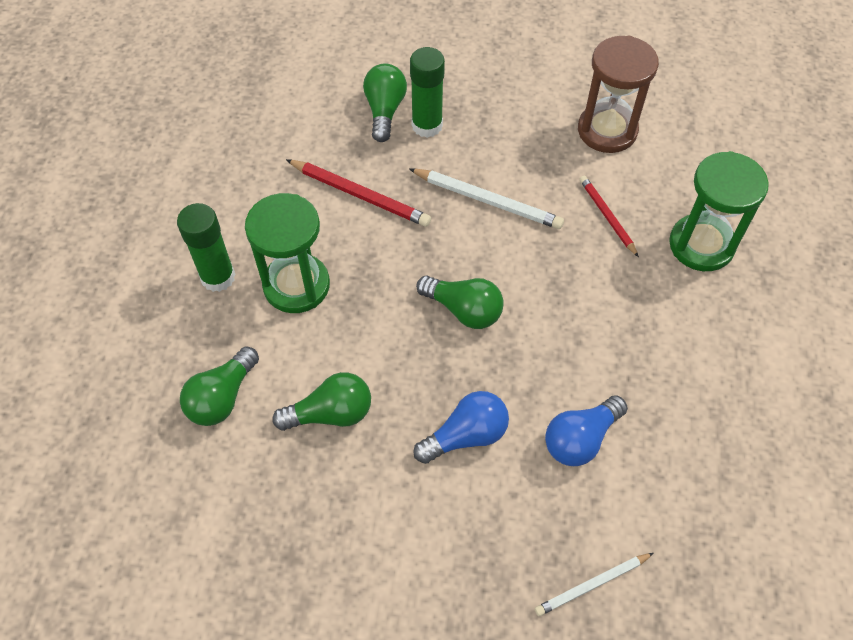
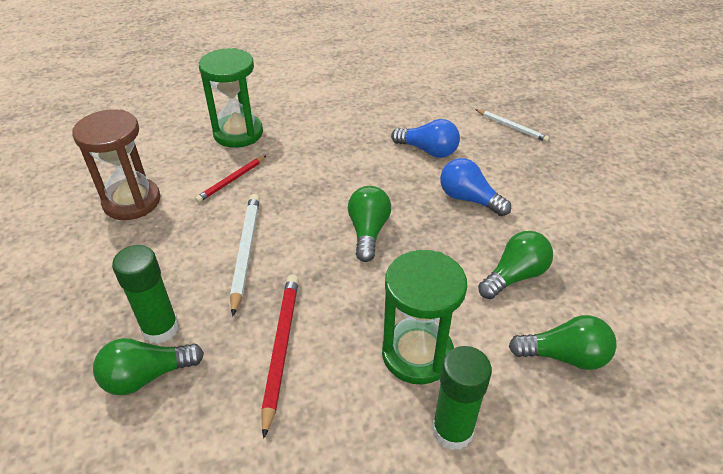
camera: 115 degrees left, 15 degrees down
green light bulb [272,372,371,431] -> green light bulb turned 90 degrees clockwise [478,231,553,299]

